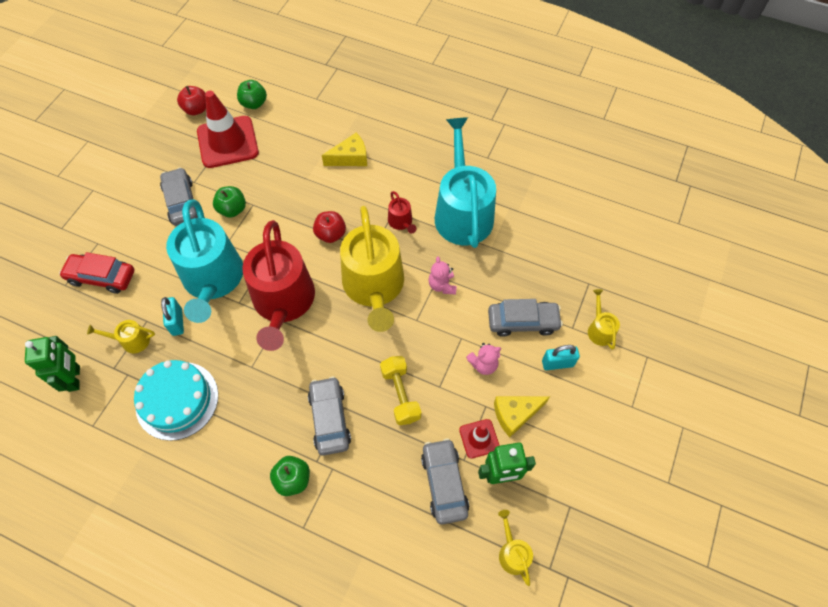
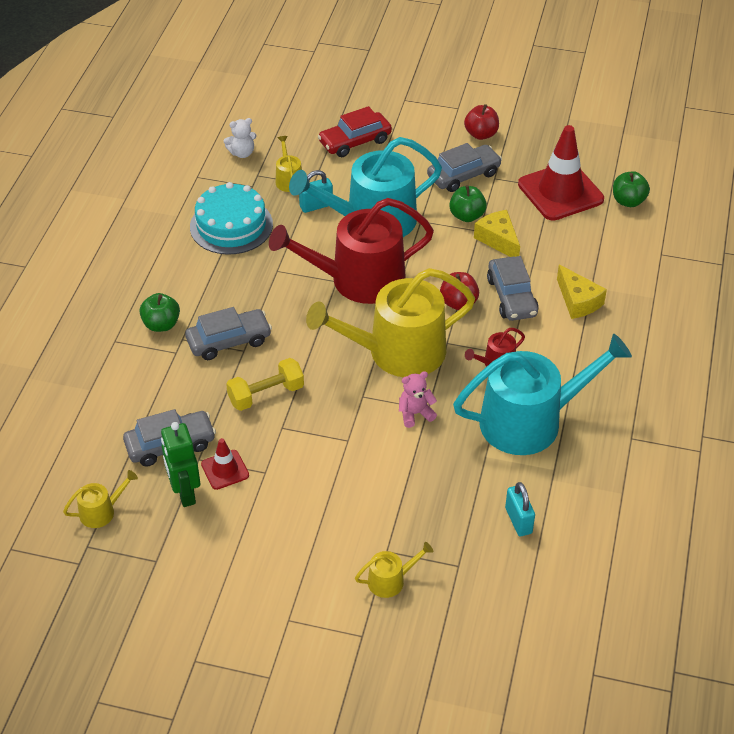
camera: 80 degrees right, 15 degrees down
green robot [25,336,80,392] -> white teddy bear [224,118,256,158]
red car [59,252,134,294] -> red car turned 120 degrees counterclockwise [318,106,392,157]
red apple [177,86,206,115] -> red apple moved to [464,104,499,140]
pink teddy bear [466,343,501,375] -> none
grey car [488,299,563,337] -> grey car moved to [487,256,539,321]
yellow cheese [494,397,550,437] -> yellow cheese moved to [474,210,520,257]
turquoise padlock [542,345,580,370] -> turquoise padlock moved to [505,482,535,536]

